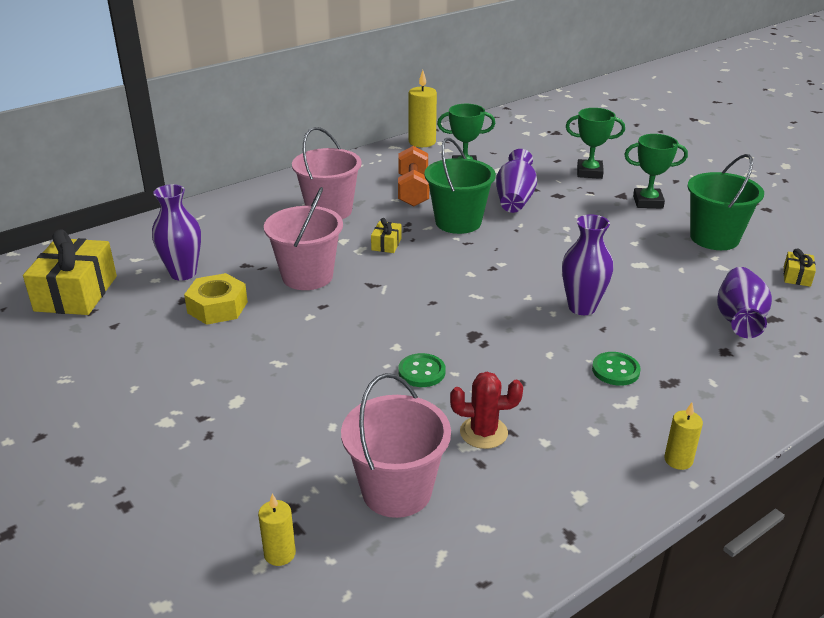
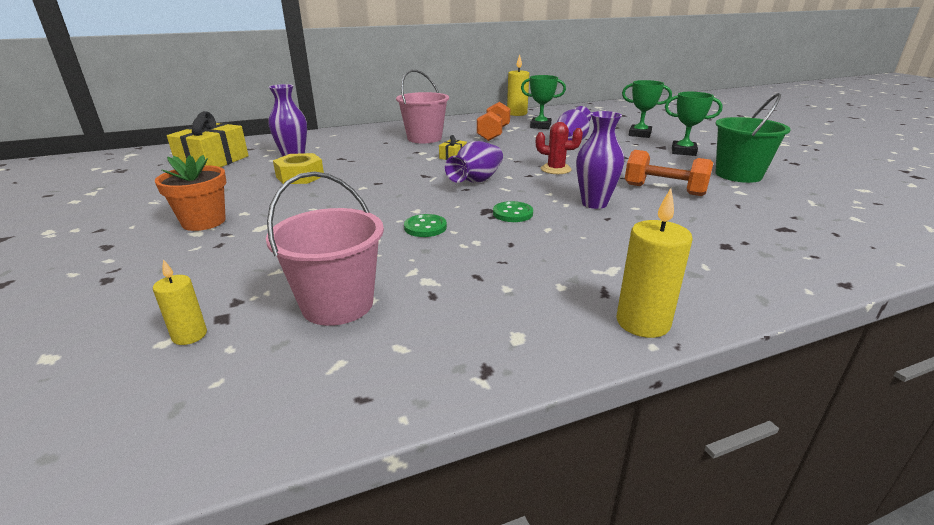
camera: 15 degrees right, 5 degrees down
pink bucket [264,187,343,290] -> none
green bucket [424,138,496,234] -> none
red cactus [450,372,523,449] -> red cactus moved to [536,122,583,174]
green button [592,352,641,386] -> green button moved to [493,201,533,222]
yellow candle [664,403,703,470] -> yellow candle [616,188,693,338], size x1.68
purple vase [717,267,772,338] -> purple vase moved to [445,141,503,183]
yellow gift [784,249,816,287] -> none
none -> orange flower pot [155,155,226,231]
none -> orange dumbbell [625,150,713,196]

